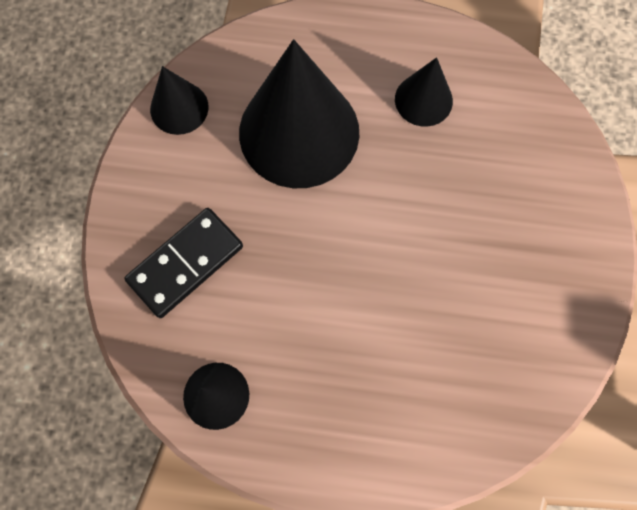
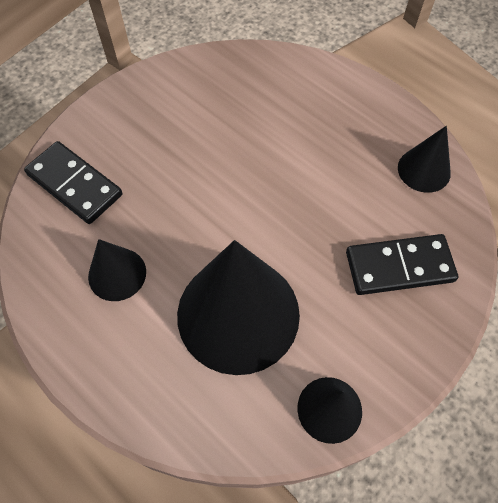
camera: 145 degrees left, 10 degrees down
none -> black domino [24,141,122,224]

